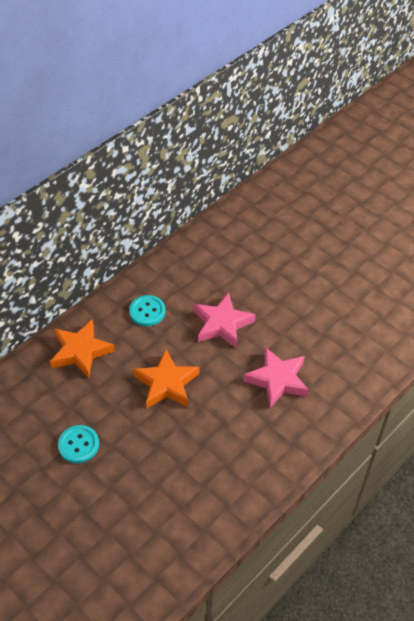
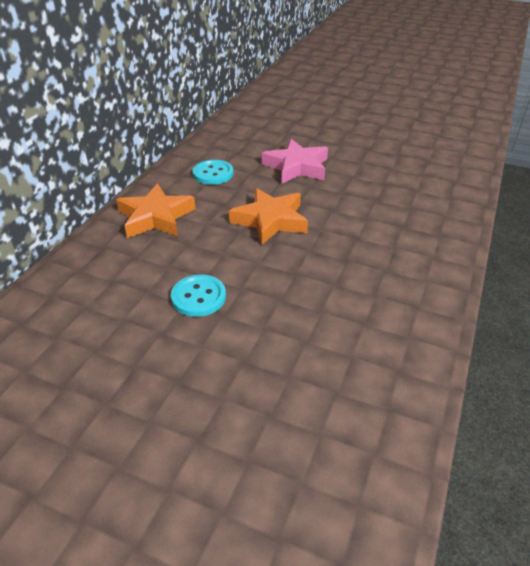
camera: 20 degrees left, 10 degrees down
pink star [243,347,309,408] -> none

